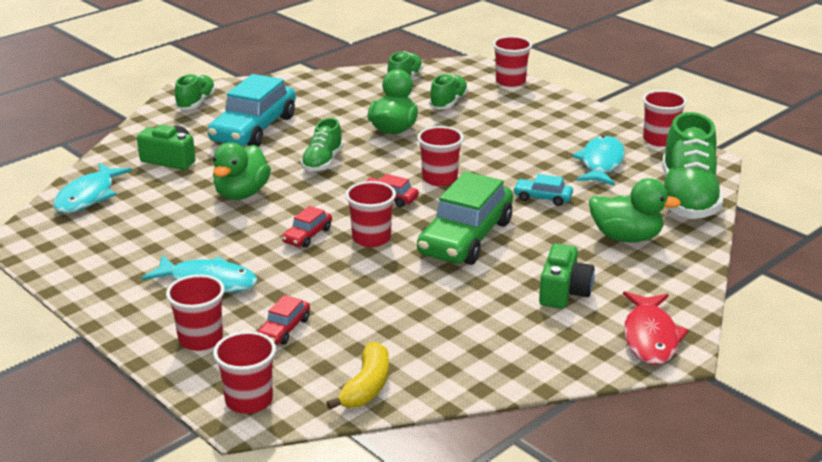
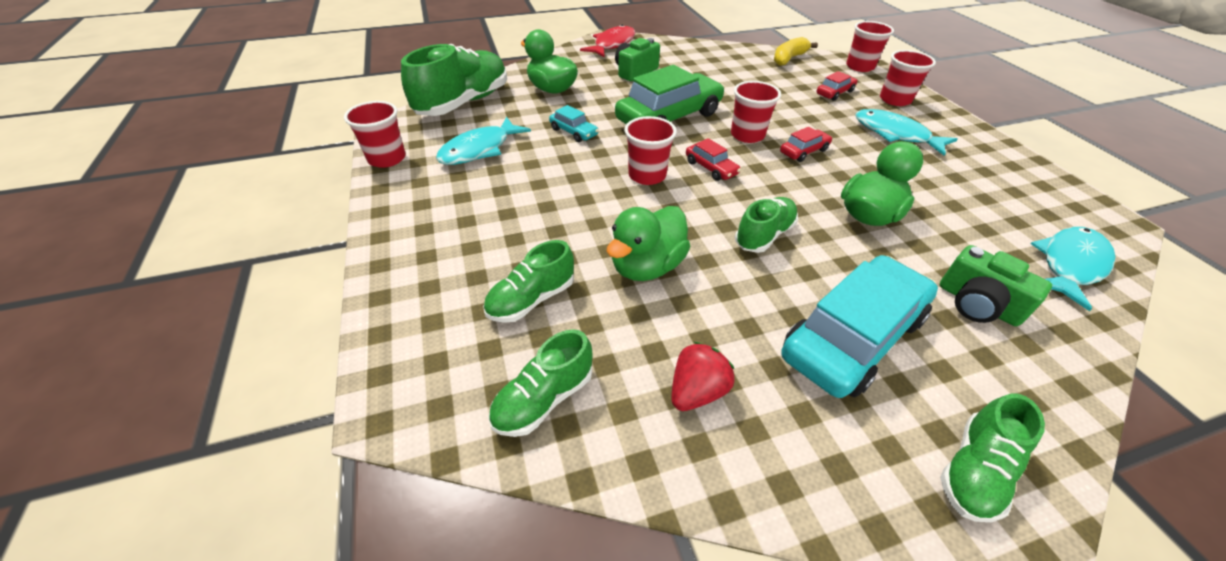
camera: 155 degrees left, 15 degrees up
red cup [493,36,532,87] -> none
none -> red strawberry [671,342,735,411]

